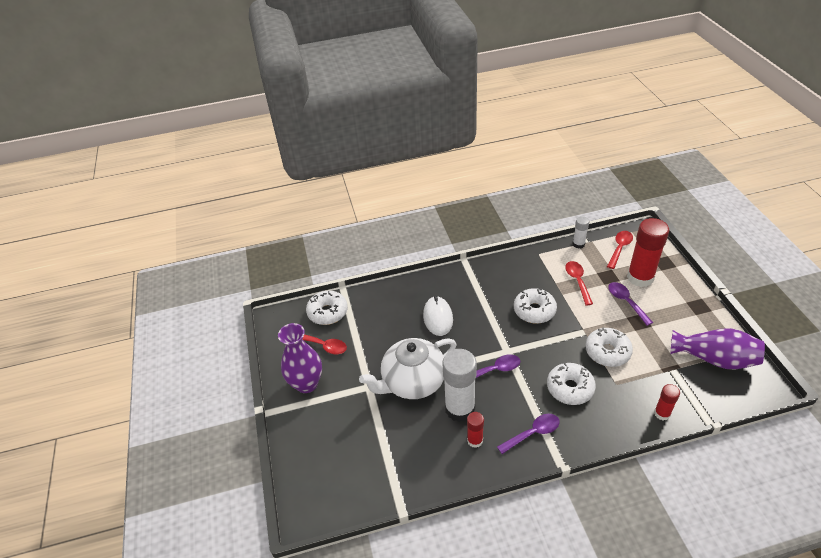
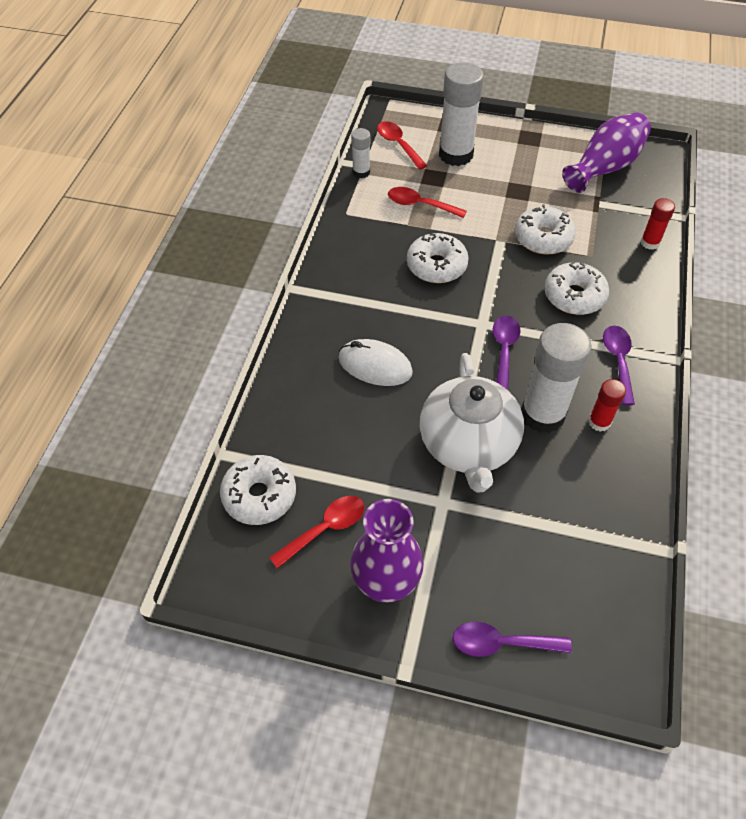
camera: 65 degrees left, 10 degrees up
purple spoon [608,282,653,326] -> purple spoon moved to [453,622,572,657]
red glue stick [627,218,669,287] -> white glue stick [439,62,484,166]

